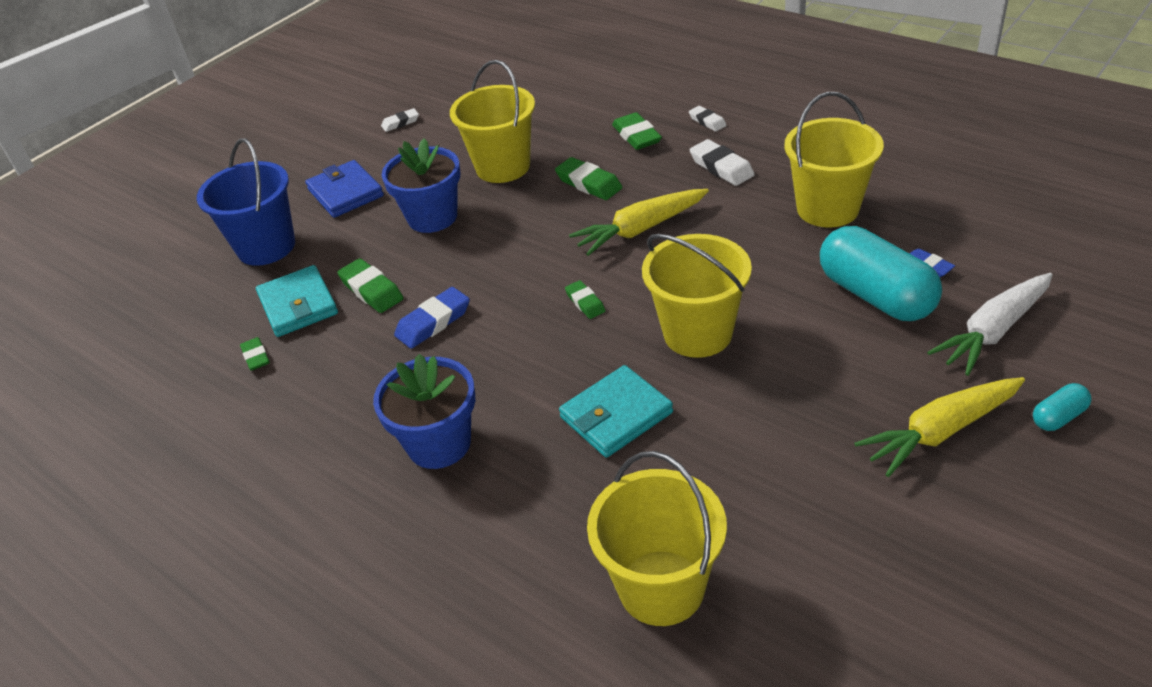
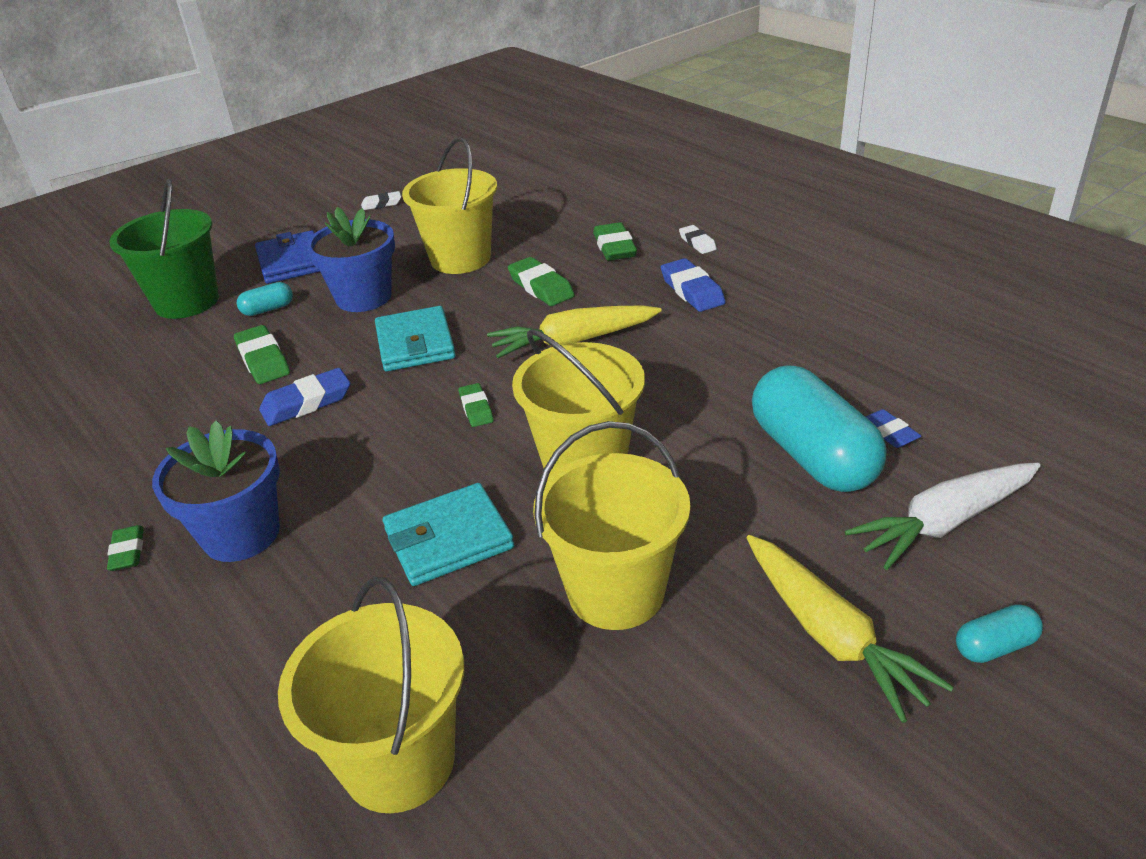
camera: 10 degrees right, 5 degrees down
blue bucket [197,138,295,266] -> green bucket [109,179,219,319]
green eraser [240,337,270,371] -> green eraser moved to [107,525,144,571]
turquoise wallet [256,265,338,337] -> turquoise wallet moved to [375,306,456,371]
white eraser [690,139,755,186] -> blue eraser [661,258,726,312]
yellow bucket [784,92,884,228] -> yellow bucket moved to [533,421,690,630]
yellow carrot [854,377,1025,477] -> yellow carrot turned 105 degrees counterclockwise [746,535,954,723]
none -> turquoise capsule [237,282,293,316]

